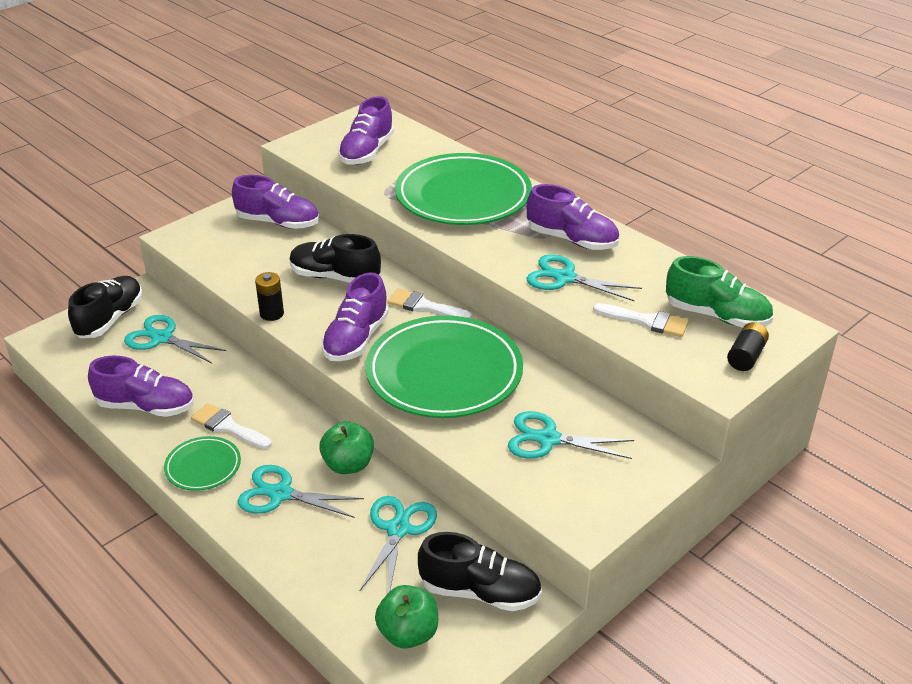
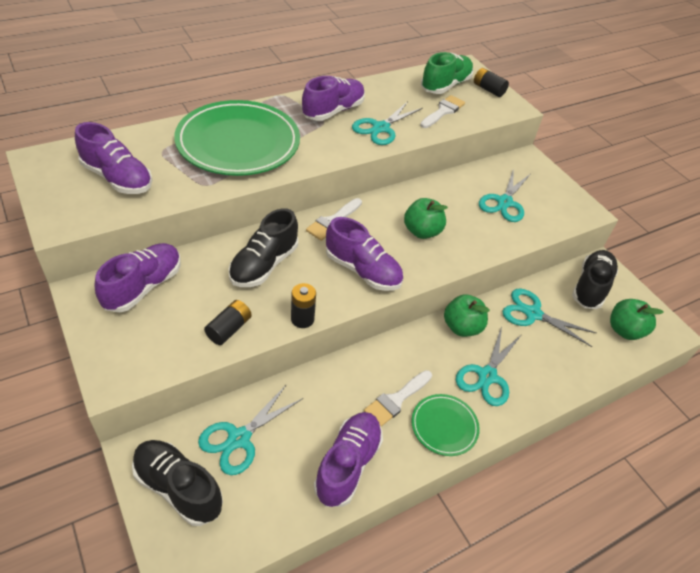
camera: 80 degrees left, 10 degrees up
green plate [366,315,523,418] -> green apple [404,198,448,239]
none -> black battery [204,300,252,345]

